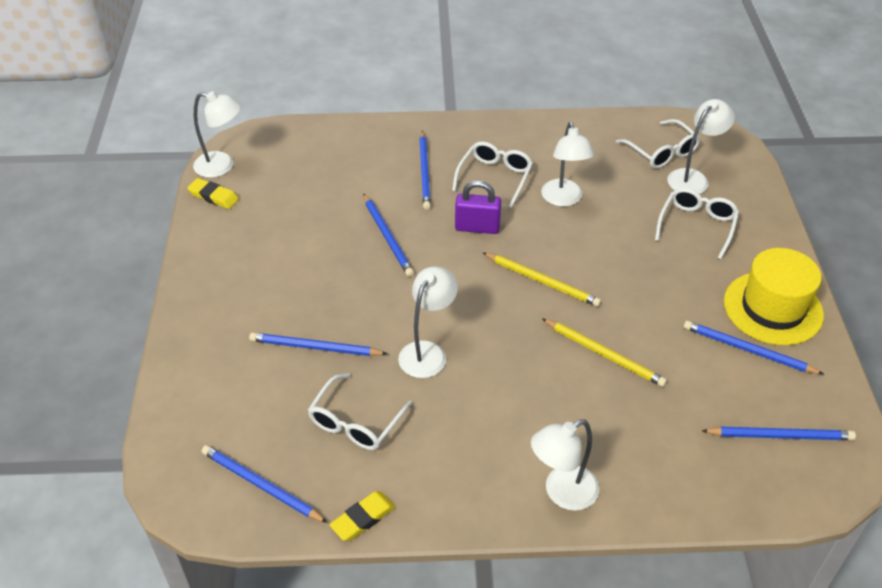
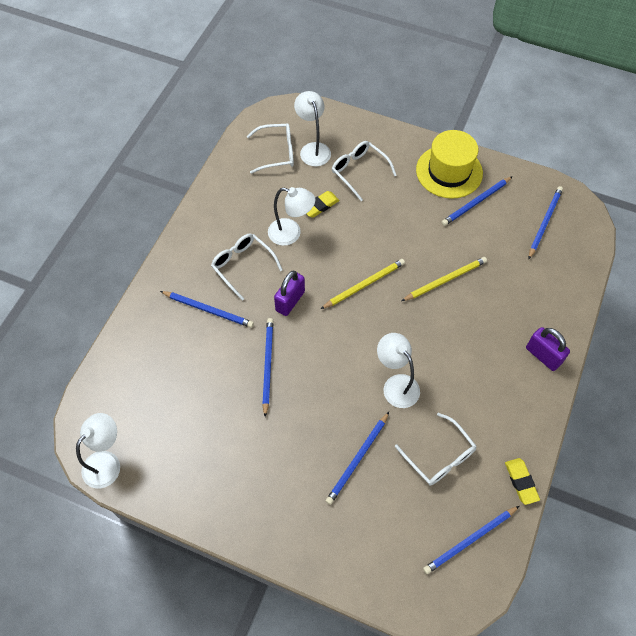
camera: 65 degrees left, 15 degrees up
yellow eraser [187,178,239,209] -> yellow eraser moved to [306,191,340,218]
blue pencil [363,194,414,277] -> blue pencil turned 90 degrees counterclockwise [262,318,273,417]
white lamp [531,419,599,511] -> purple padlock [526,327,570,371]

